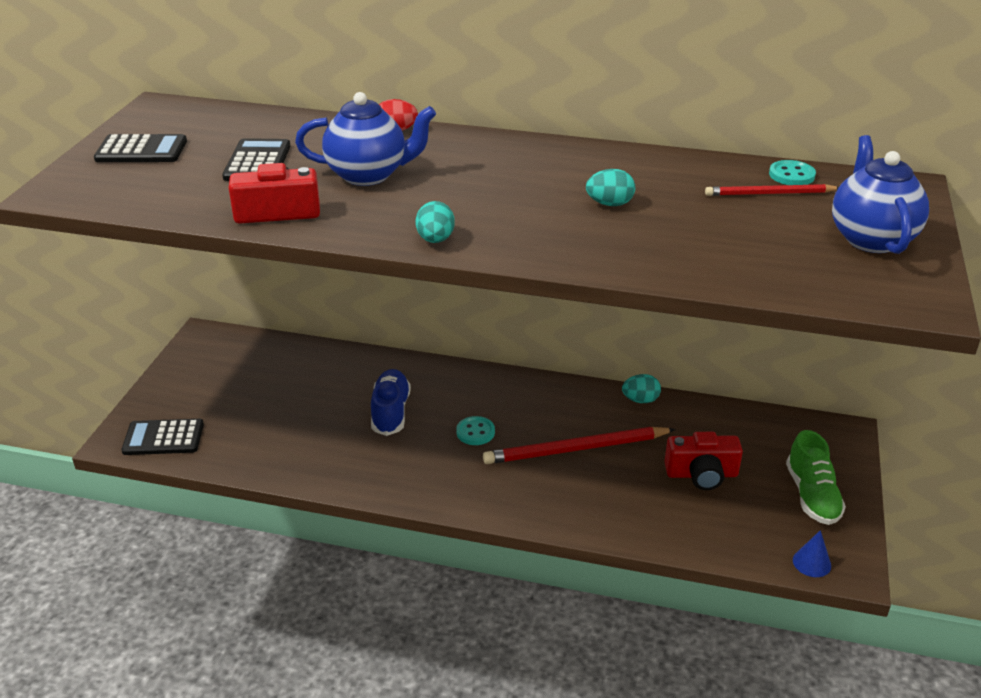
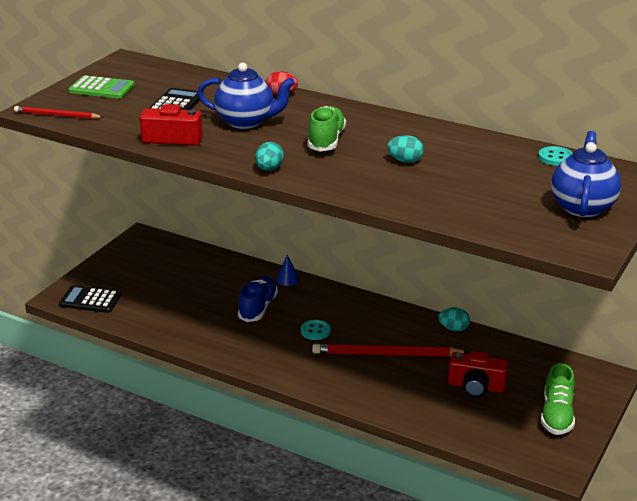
camera: 15 degrees right, 5 degrees down
black calculator [94,134,187,162] -> green calculator [69,75,135,99]
red pencil [705,184,839,196] -> red pencil moved to [14,106,103,119]
blue cone [793,530,831,577] -> blue cone moved to [276,255,300,286]
none -> green shoe [307,106,346,152]

